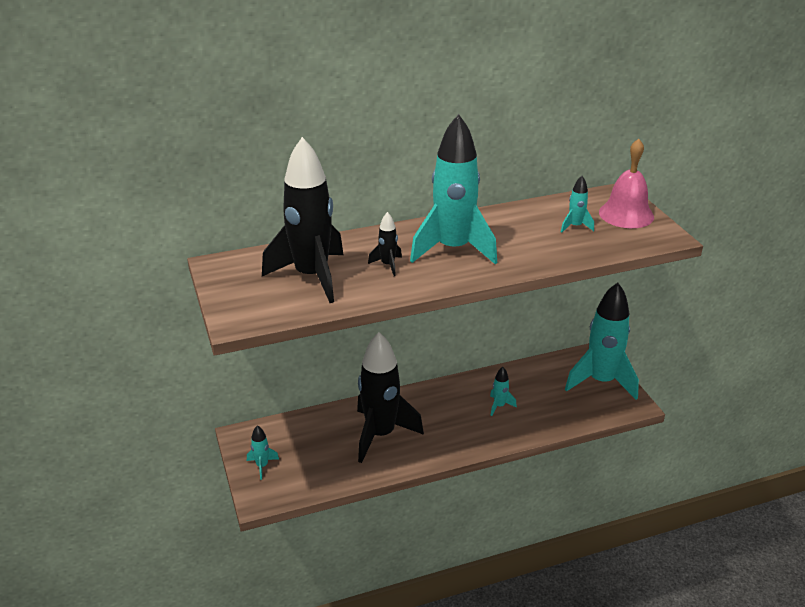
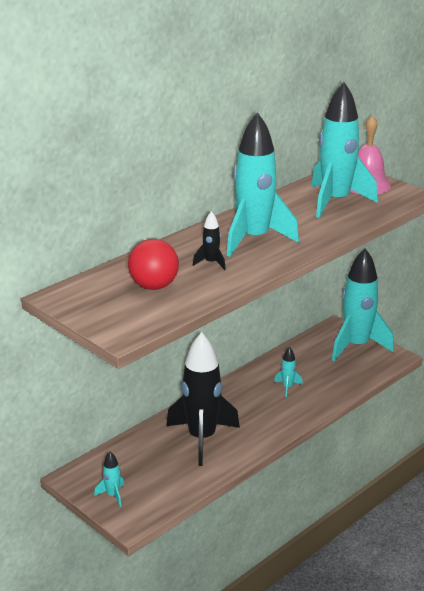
camera: 25 degrees left, 5 degrees down
black rocket [262,137,344,303] -> red ball [128,239,179,290]
turquoise rocket [561,176,594,233] -> turquoise rocket [311,82,378,218], size x2.42

